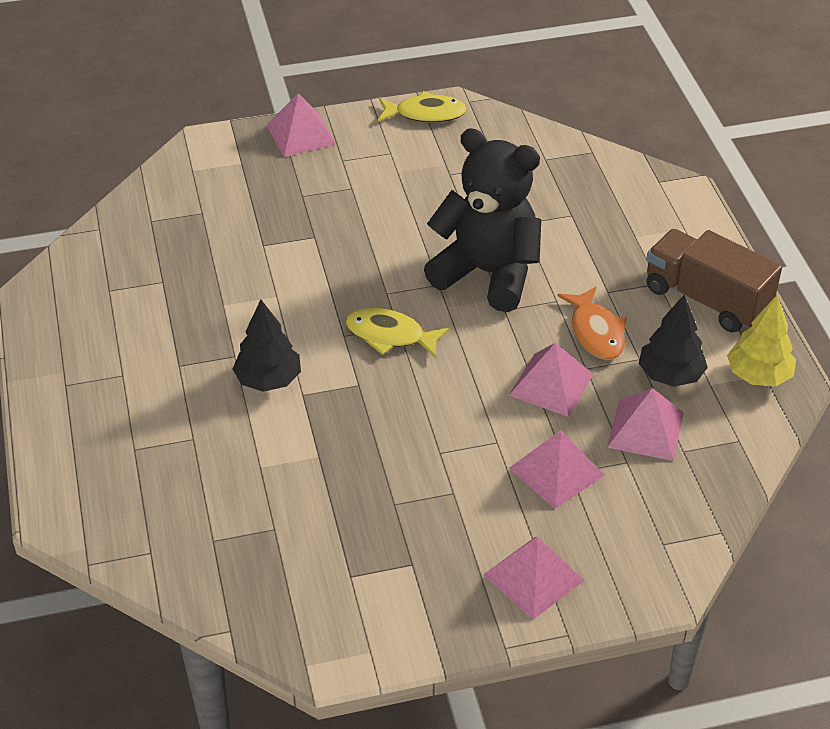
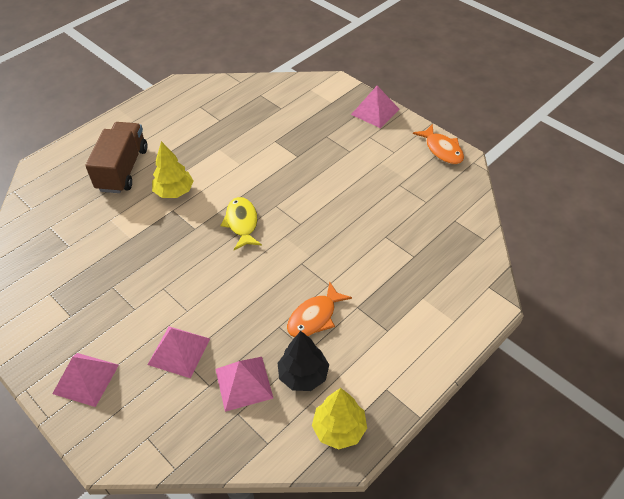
camera: 60 degrees right, 5 degrees up
black tree [233,300,301,392] -> yellow tree [152,141,194,198]
yellow fish [378,91,467,123] -> orange fish [413,124,464,165]
black teddy bear [424,128,541,312] -> none
pink pyramid [509,343,593,417] -> none
brown truck [646,229,782,332] -> brown truck moved to [85,122,147,193]

